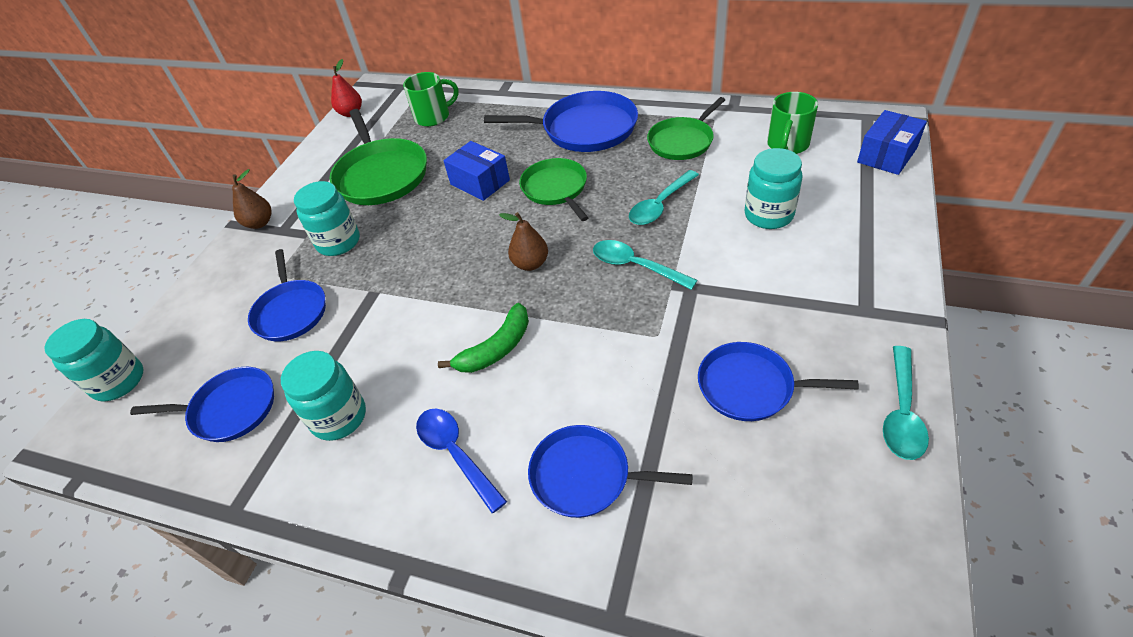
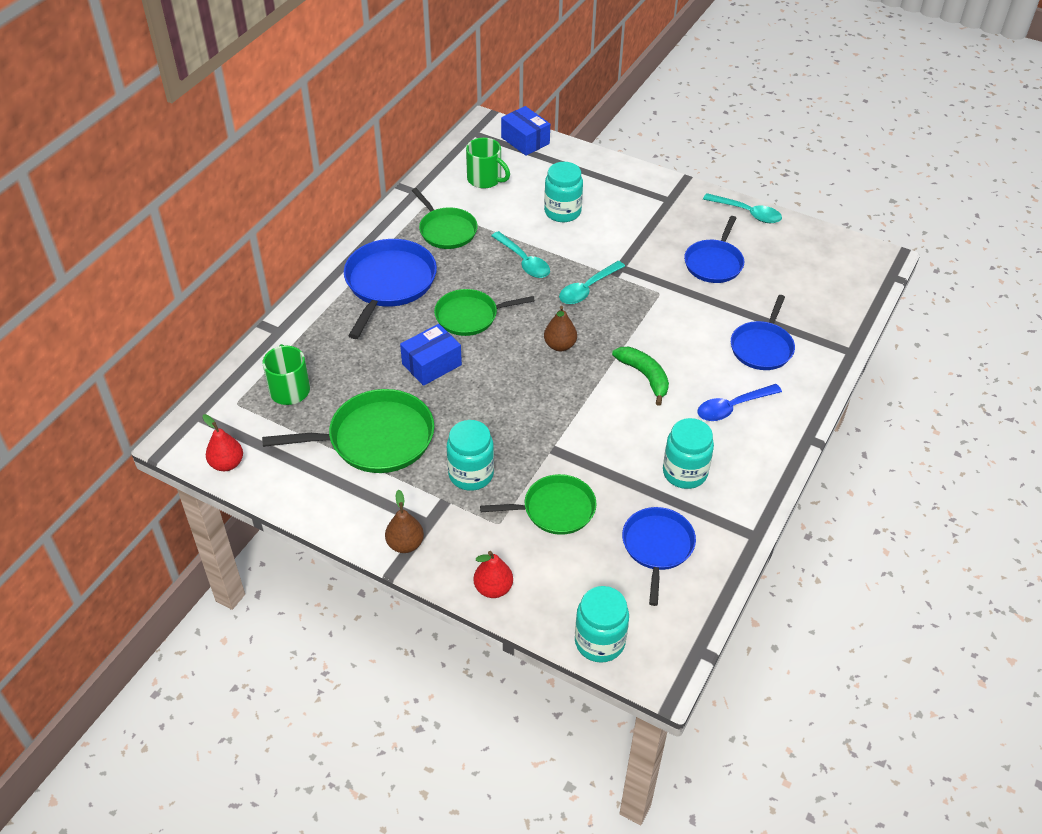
camera: 85 degrees left, 0 degrees up
blue pan [248,249,326,341] -> green pan [480,474,597,535]
none -> red pear [474,551,513,598]

